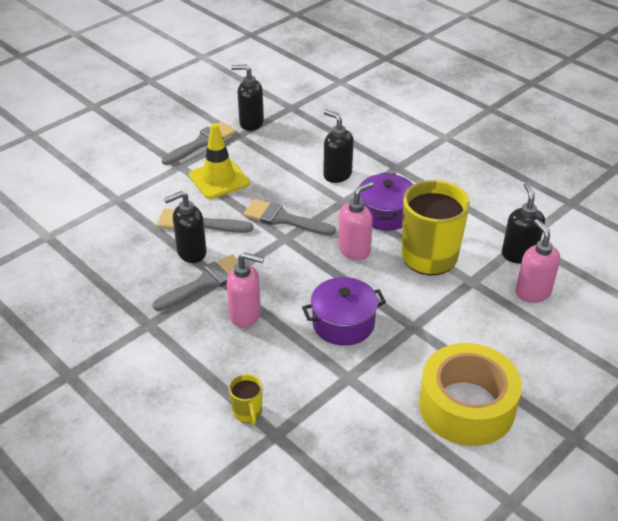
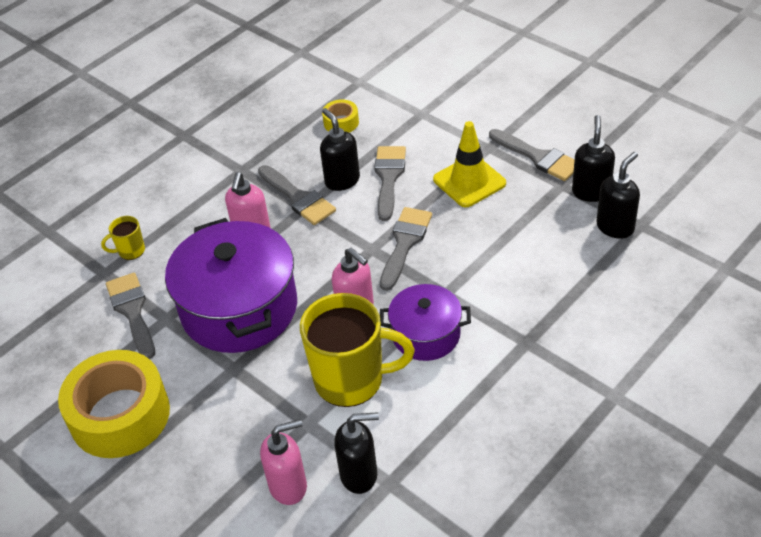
camera: 90 degrees right, 5 degrees up
purple pot [302,277,386,346] -> purple pot [165,218,297,353], size x1.78
black soap dispenser [323,110,353,183] -> black soap dispenser moved to [596,152,640,239]
none -> grey brush [106,273,155,359]
none -> yellow tape [322,99,359,133]

